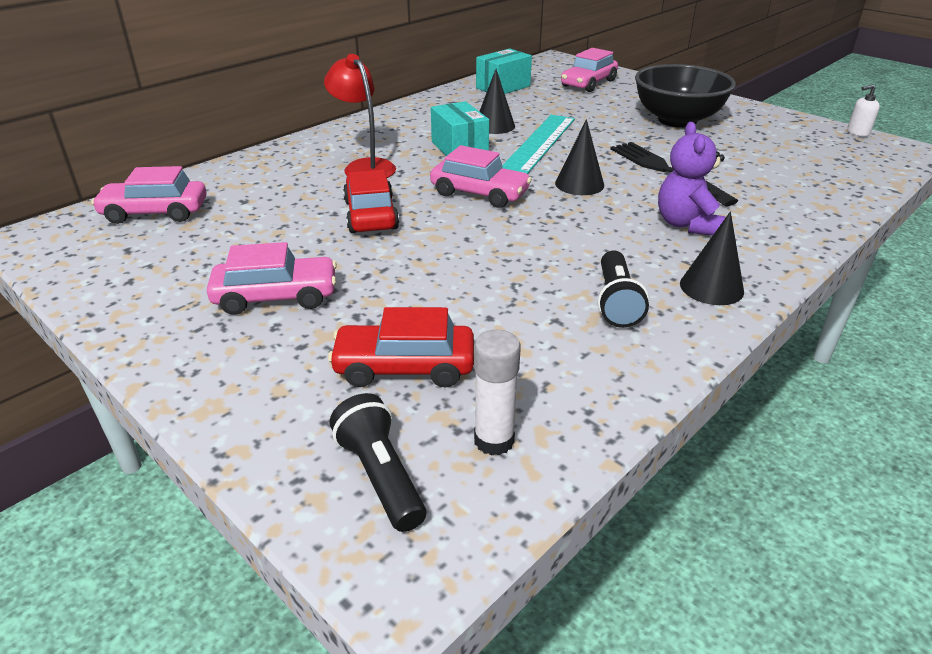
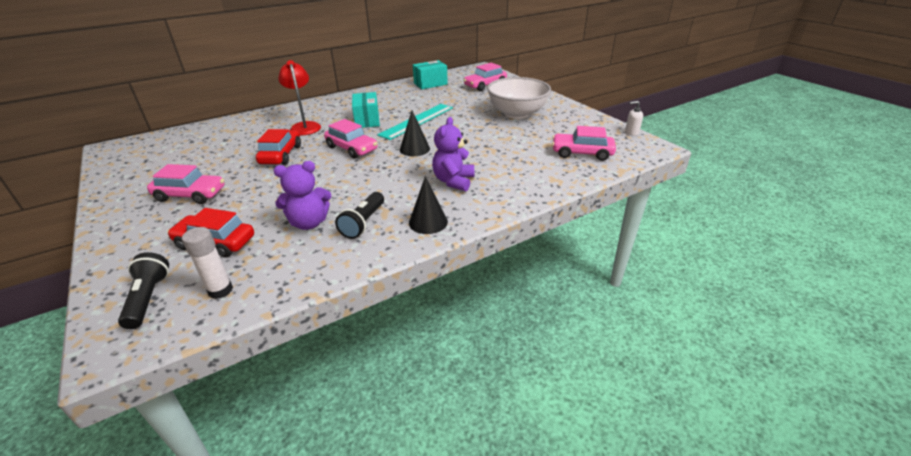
camera: 15 degrees right, 0 degrees up
pink car [91,166,207,224] -> pink car moved to [552,126,616,161]
black cone [479,69,515,134] -> none
black fork [610,142,738,206] -> none
black bowl [635,64,736,128] -> white bowl [487,77,551,119]
none -> purple teddy bear [274,161,331,230]

